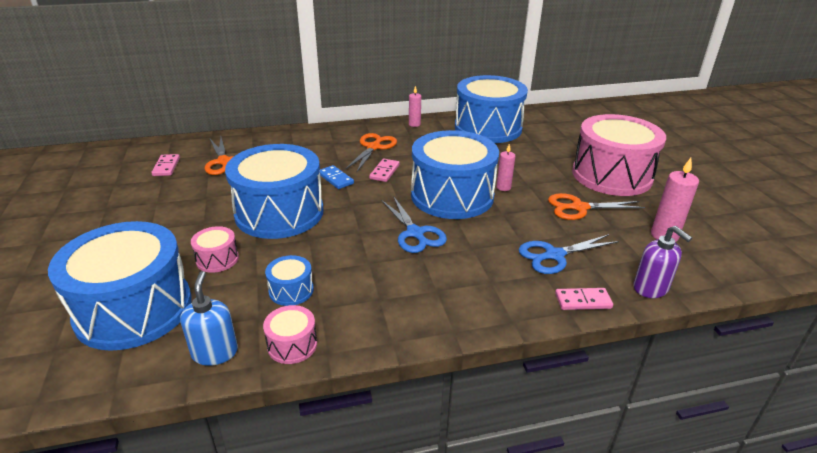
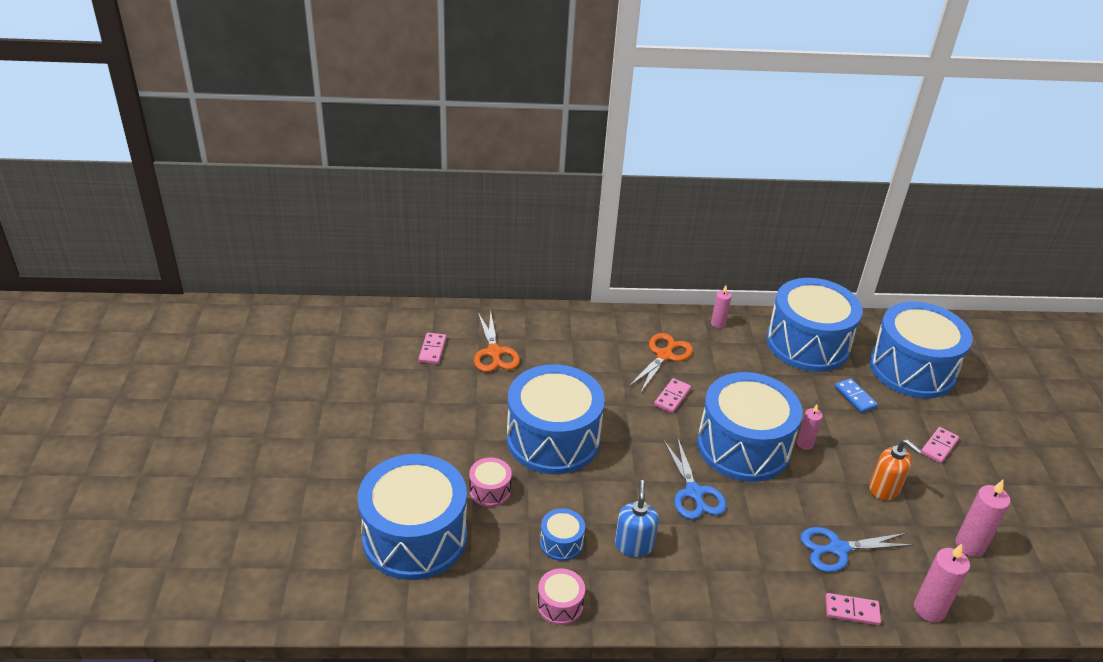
camera: 10 degrees right, 5 degrees up
blue soap dispenser [180,271,238,366] -> blue soap dispenser moved to [615,480,659,557]
blue domino [320,165,354,189] -> blue domino moved to [834,378,878,413]
orange scissors [548,193,645,220] -> orange soap dispenser [869,440,922,500]
pink drum [572,114,666,196] -> pink domino [921,427,959,464]
purple soap dispenser [634,226,692,298] -> pink candle [914,544,970,622]
none -> blue drum [869,302,973,399]

